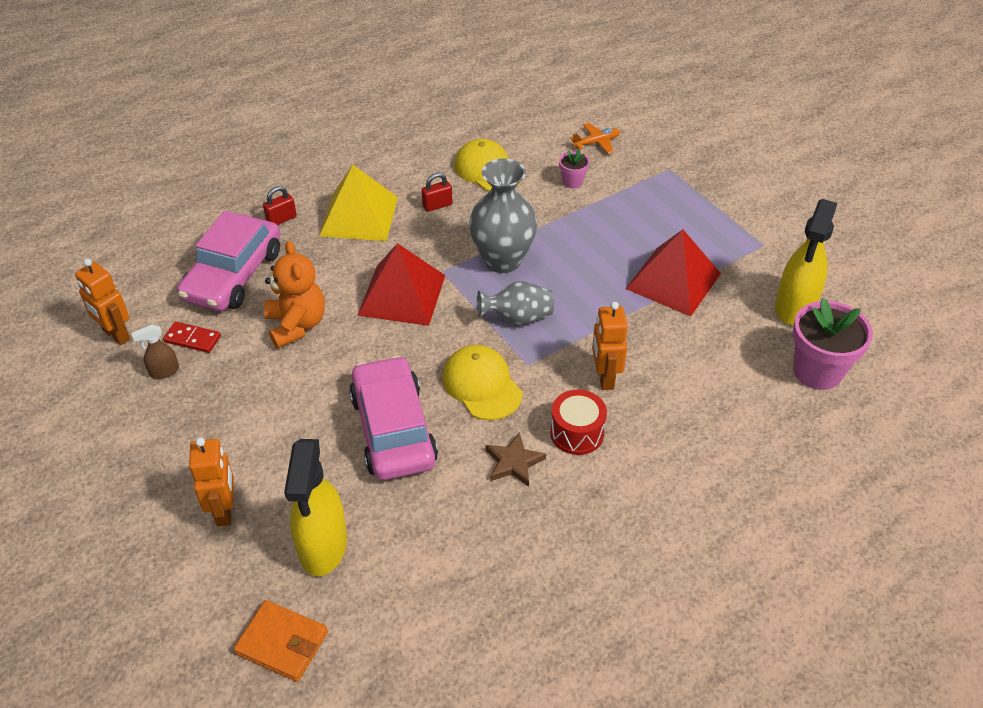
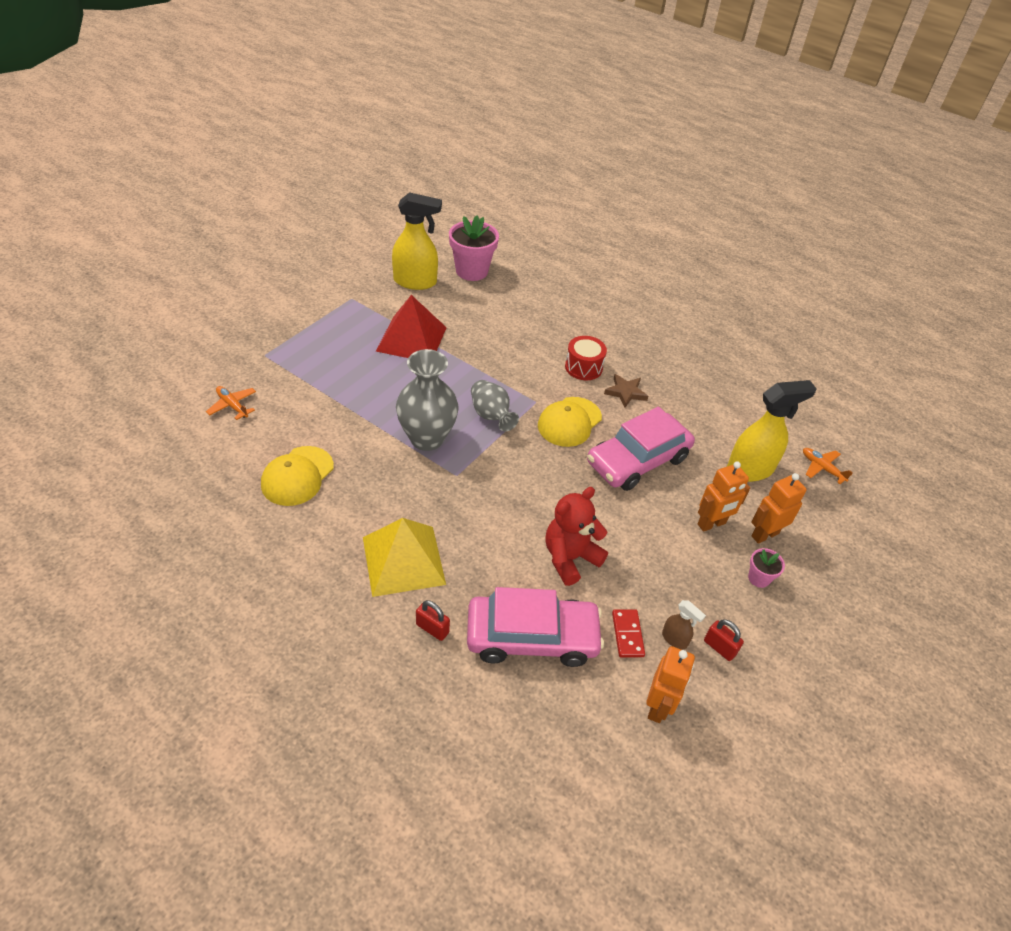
camera: 115 degrees left, 0 degrees up
orange wallet [234,600,328,682] -> orange plane [803,448,853,484]
orange teddy bear [264,241,325,348] -> red teddy bear [545,487,608,586]
red pyramid [357,243,445,326] -> none
red padlock [421,173,453,212] -> red padlock moved to [704,619,744,661]
pink flower pot [559,150,590,188] -> pink flower pot moved to [748,548,785,588]
orange robot [592,302,628,390] -> orange robot moved to [698,461,750,532]

